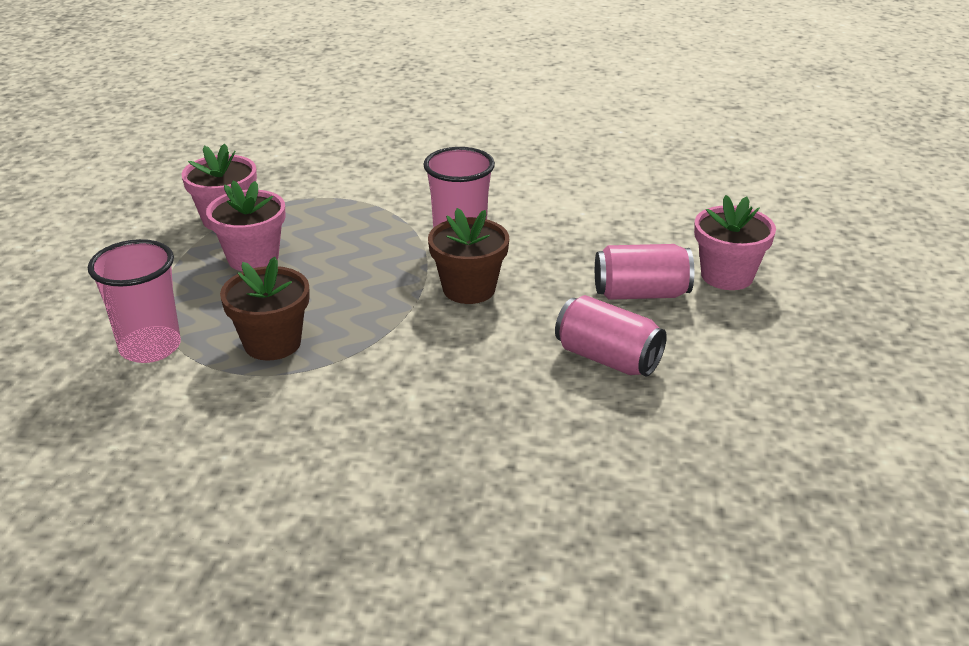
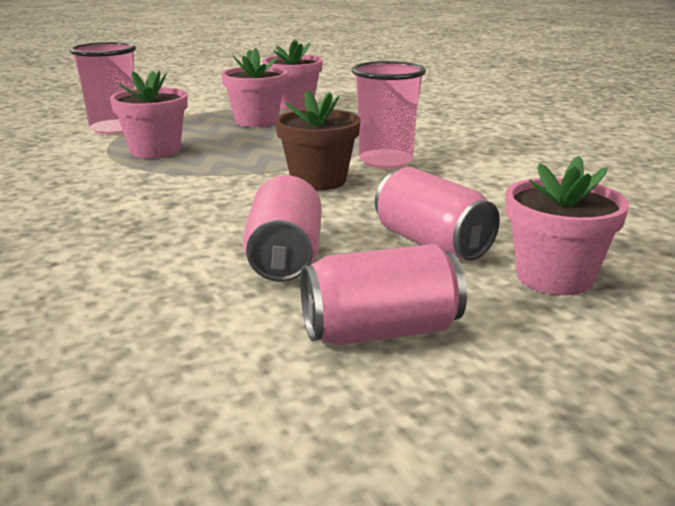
camera: 55 degrees right, 10 degrees down
brown flower pot [220,256,309,361] -> pink flower pot [110,71,188,158]
none -> pink can [300,244,467,346]

